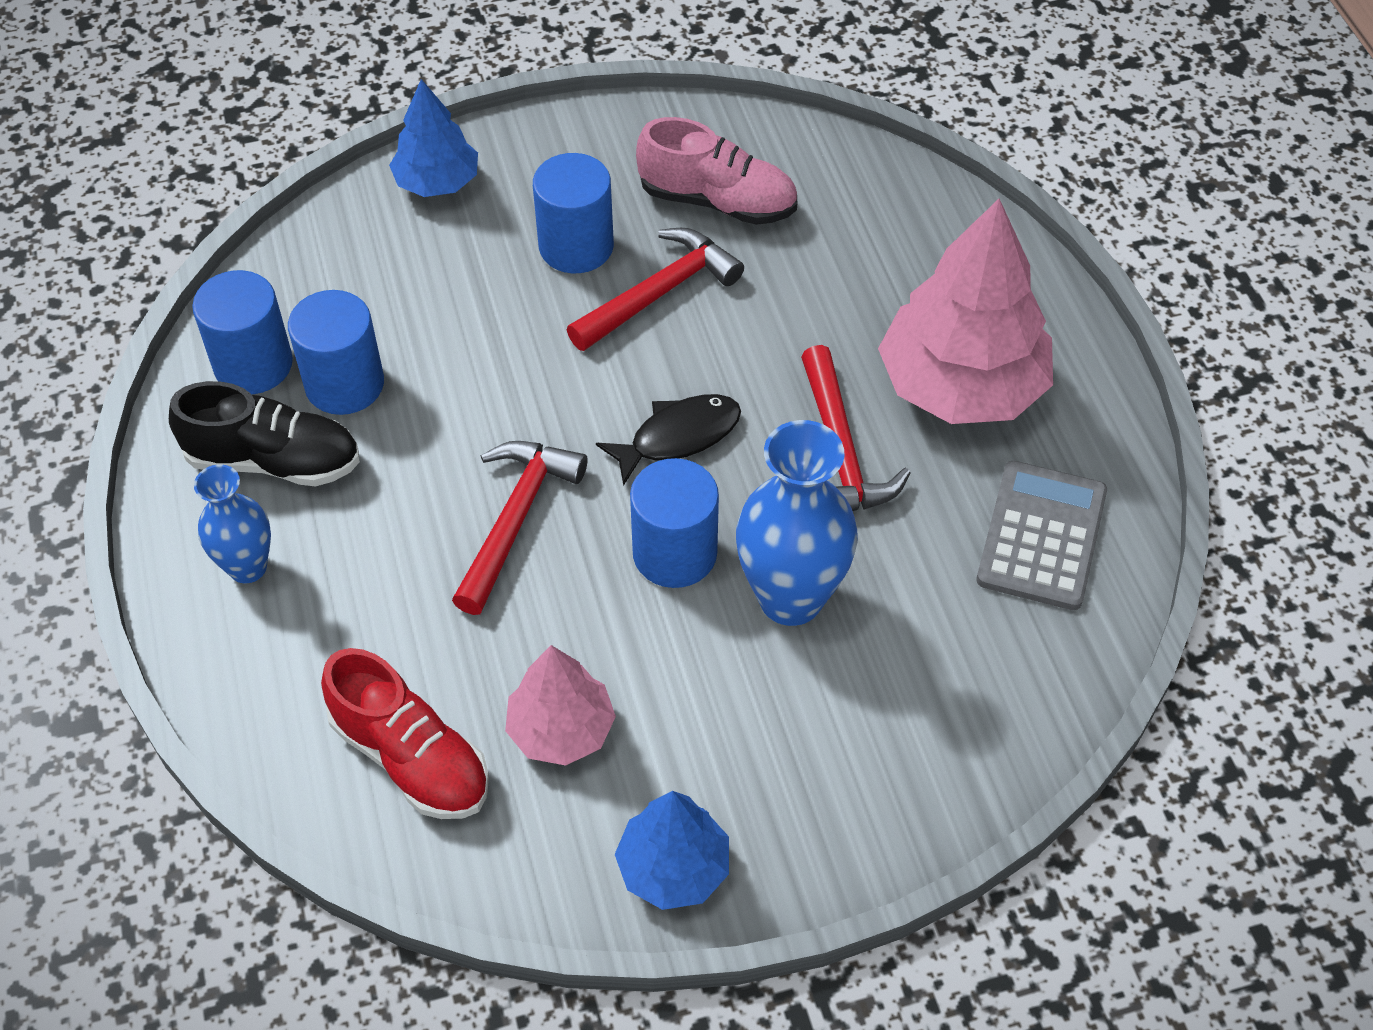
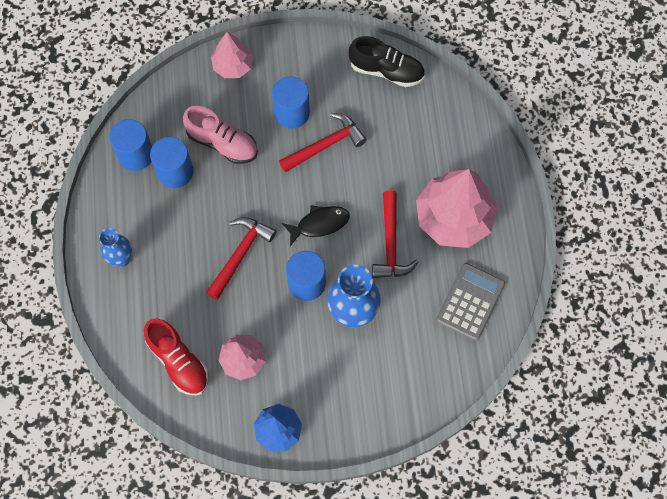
camera: 10 degrees right, 15 degrees up
black shoe [169,381,360,487] -> black shoe moved to [349,36,425,87]
blue tree [389,79,478,197] -> pink tree [211,32,254,78]
pink shoe [636,117,797,225] -> pink shoe moved to [183,106,258,164]

